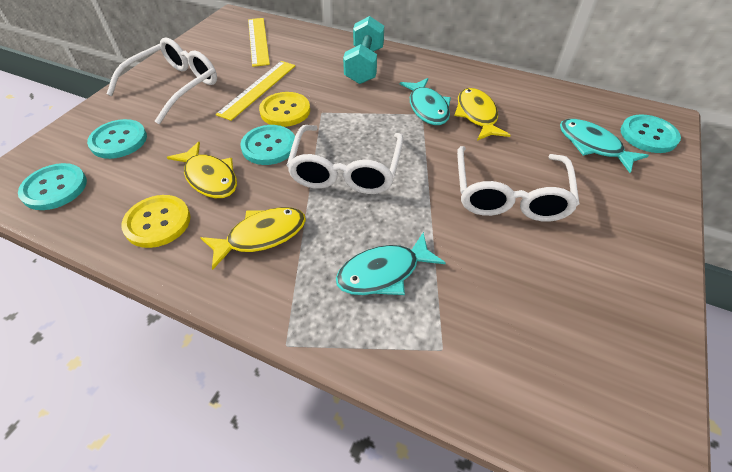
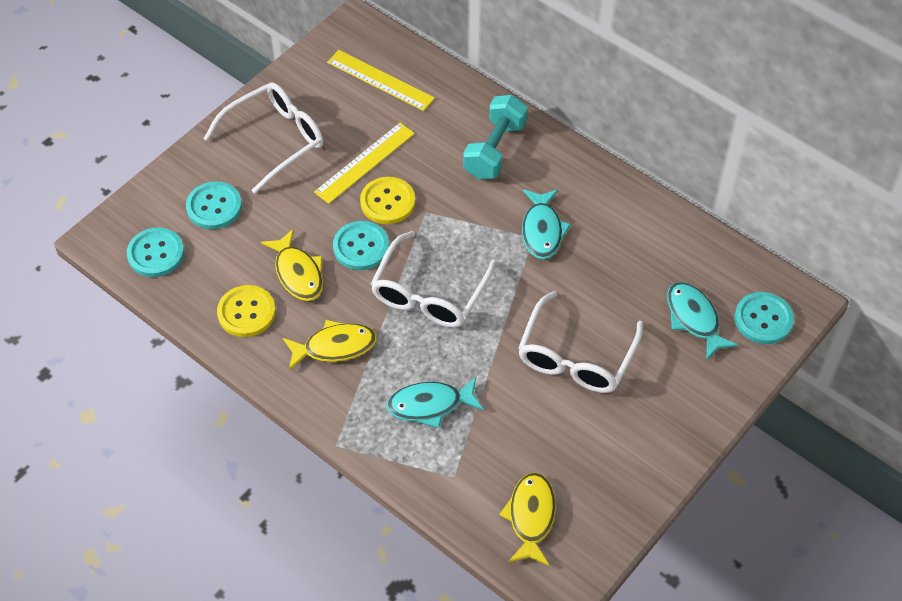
camera: 15 degrees right, 5 degrees up
yellow ruler [248,18,270,67] -> yellow ruler turned 60 degrees counterclockwise [327,50,435,111]
yellow fish [454,88,510,141] -> yellow fish moved to [499,472,556,566]

